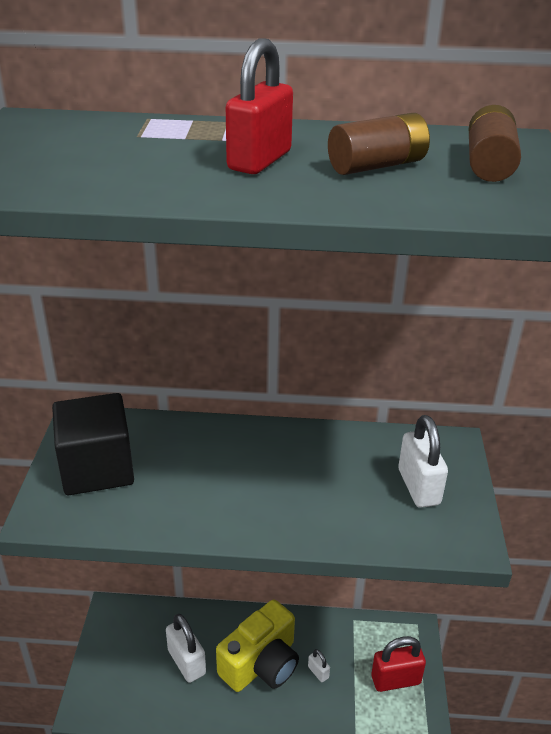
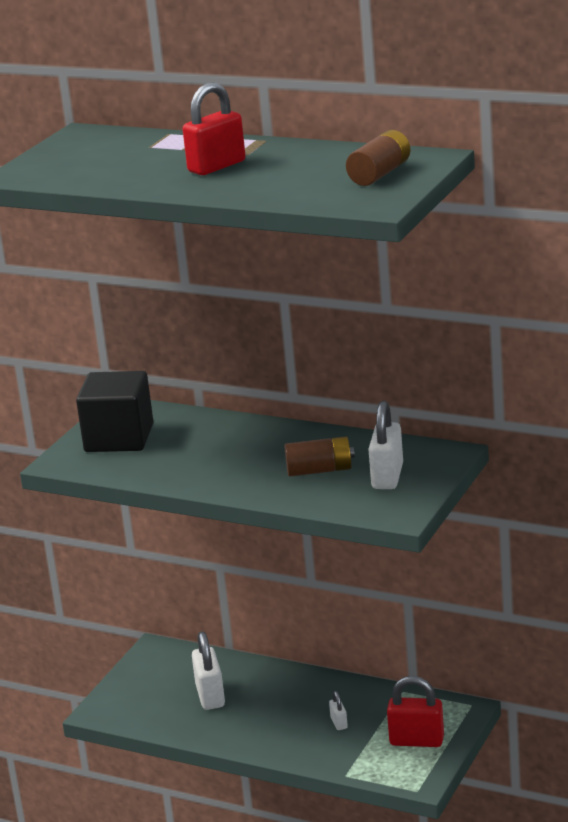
camera: 25 degrees right, 10 degrees down
yellow camera [216,600,299,692] -> none
brown battery [328,113,430,175] -> brown battery moved to [284,436,355,477]

